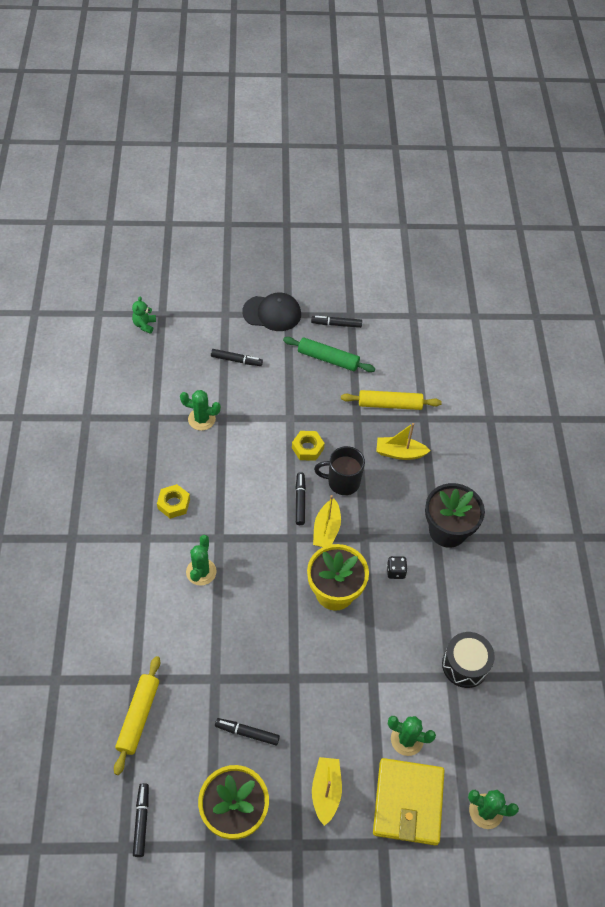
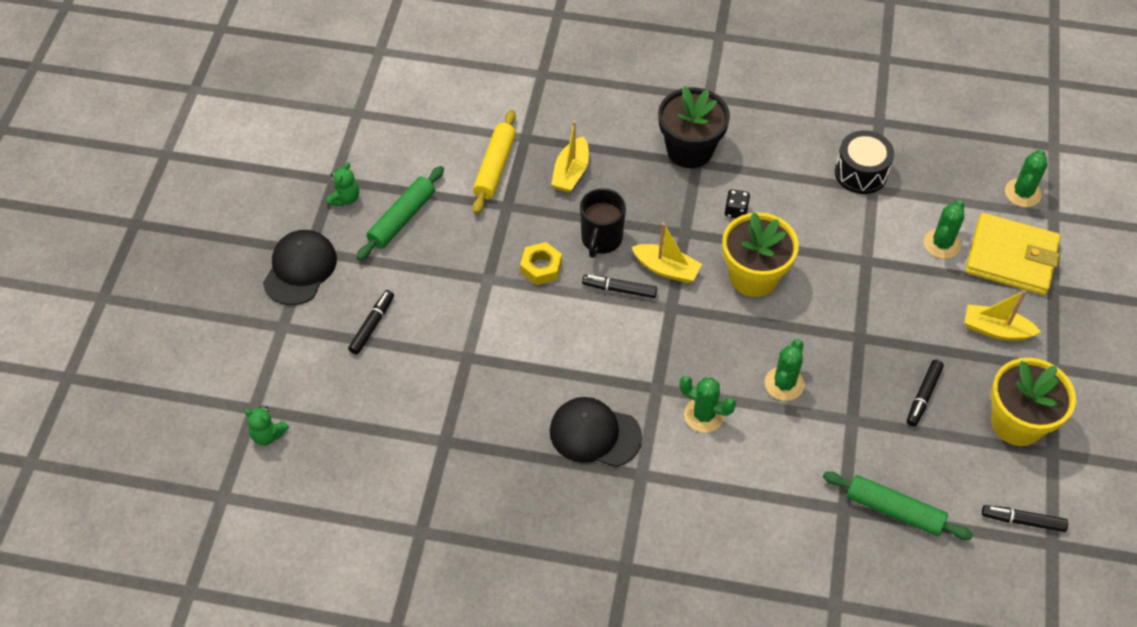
camera: 75 degrees left, 0 degrees up
yellow rolling pin [114,656,160,775] -> green rolling pin [823,471,973,540]
yellow nut [157,484,190,519] -> black cap [550,397,642,467]
green cactus [180,390,221,431] -> green cactus moved to [765,339,804,401]
black marker [311,316,362,328] -> green teddy bear [327,162,359,206]

